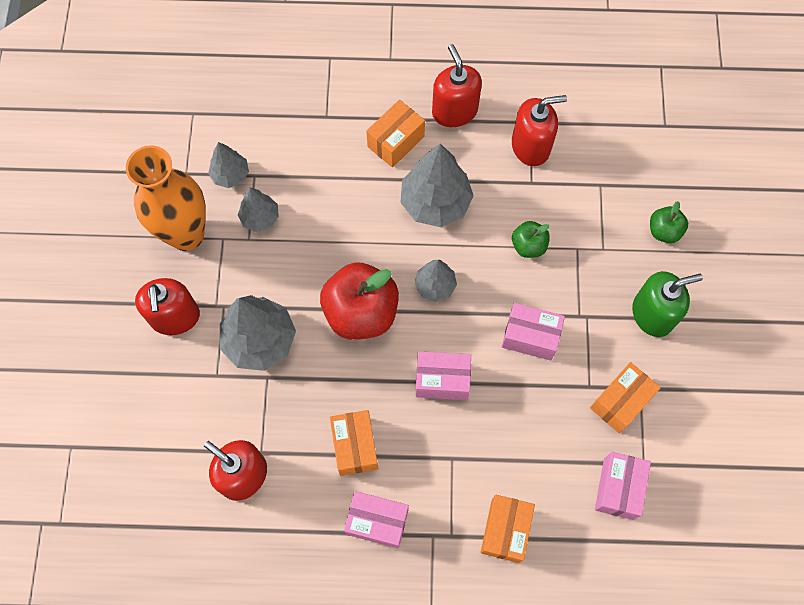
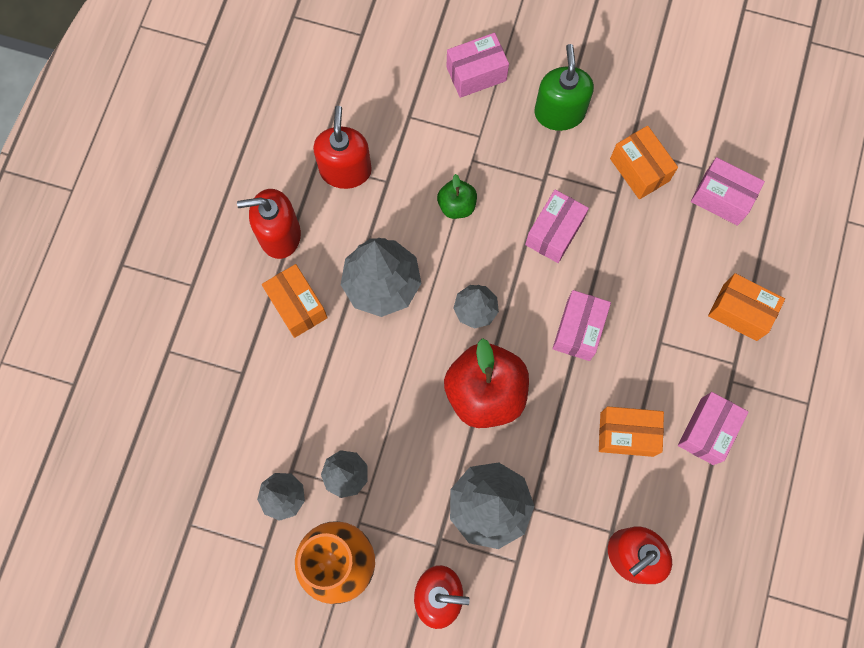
camera: 75 degrees left, 5 degrees up
green apple [650,201,688,243] -> pink box [447,33,509,98]

